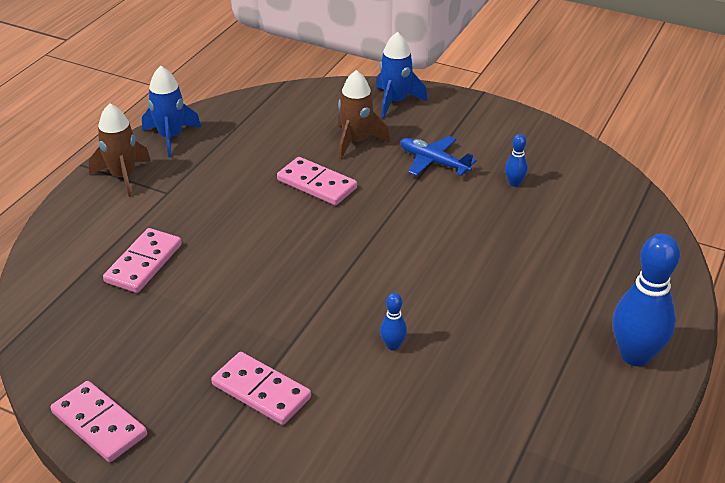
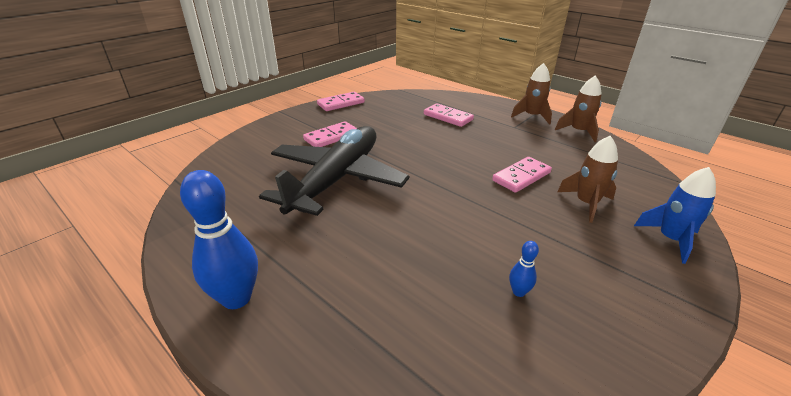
camera: 105 degrees right, 5 degrees down
blue rocket [142,66,201,157] -> brown rocket [555,75,602,142]
blue bowling pin [380,293,407,350] -> black plane [259,126,410,216]
blue plane [400,136,477,176] -> none

